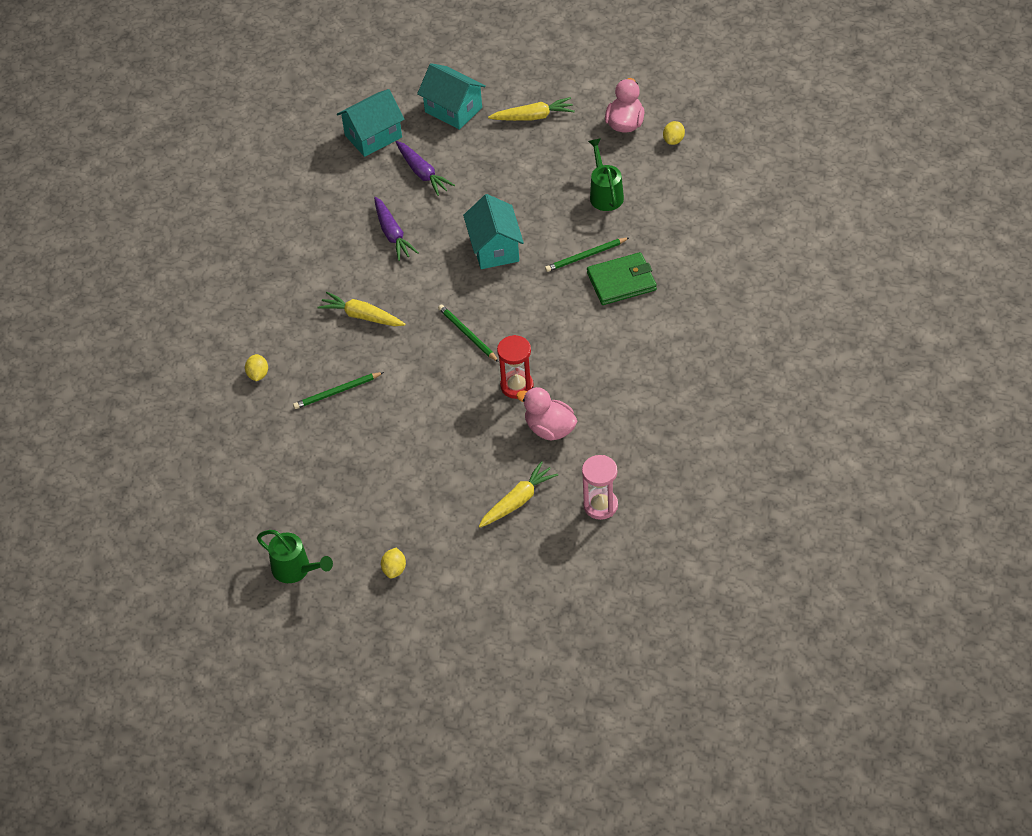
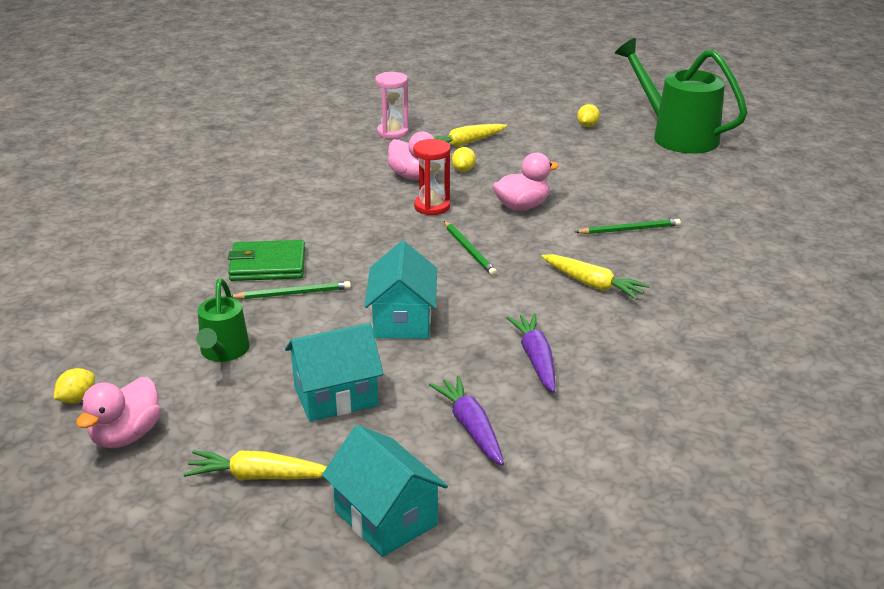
camera: 170 degrees left, 20 degrees down
yellow lemon [245,354,268,381] -> yellow lemon moved to [452,147,476,172]
green watering can [257,530,333,583] -> green watering can [615,38,748,154], size x1.84
turquoise house [337,89,405,157] -> turquoise house moved to [285,323,384,422]
none -> pink duck [493,152,559,211]

